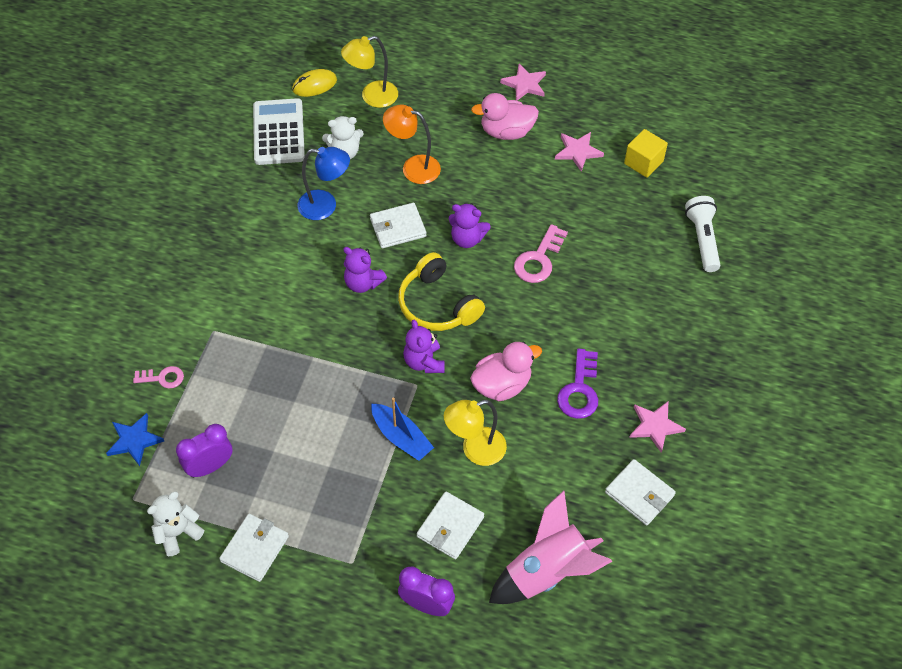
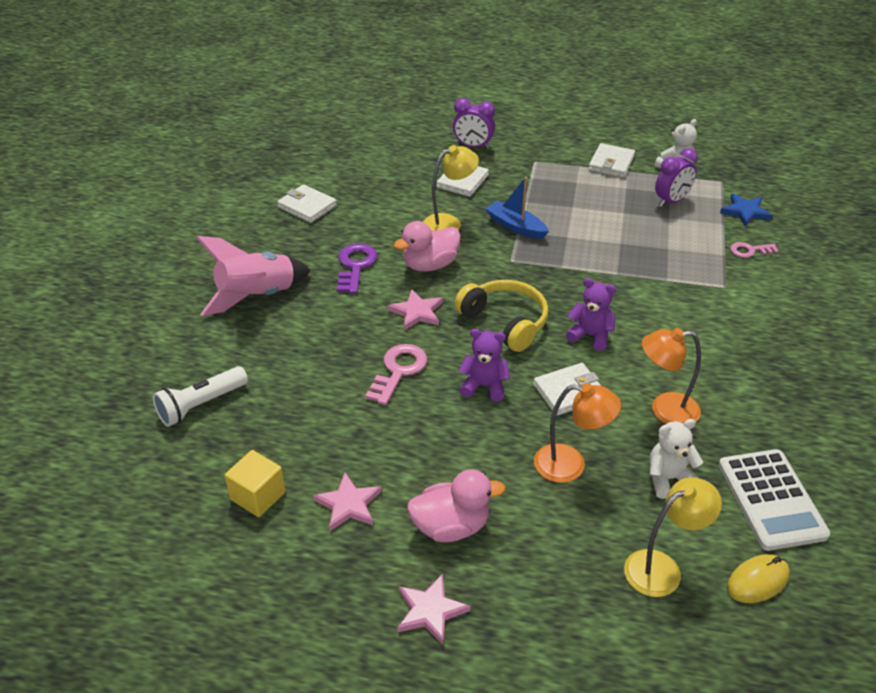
camera: 175 degrees right, 15 degrees down
blue lamp [298,147,350,220] -> orange lamp [642,328,701,424]
purple teddy bear [403,320,444,373] -> none
pink rocket [489,490,613,604] -> pink rocket moved to [196,236,311,316]
pink star [629,402,686,453] -> pink star moved to [388,289,443,330]
white flashlight [685,196,720,272] -> white flashlight turned 60 degrees clockwise [152,366,248,427]

